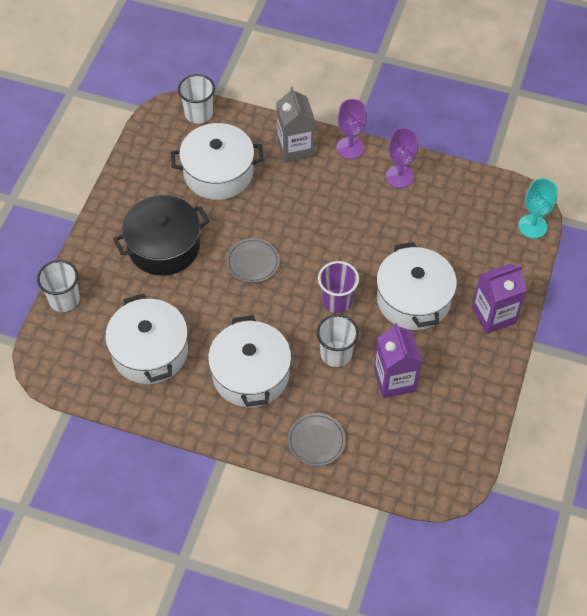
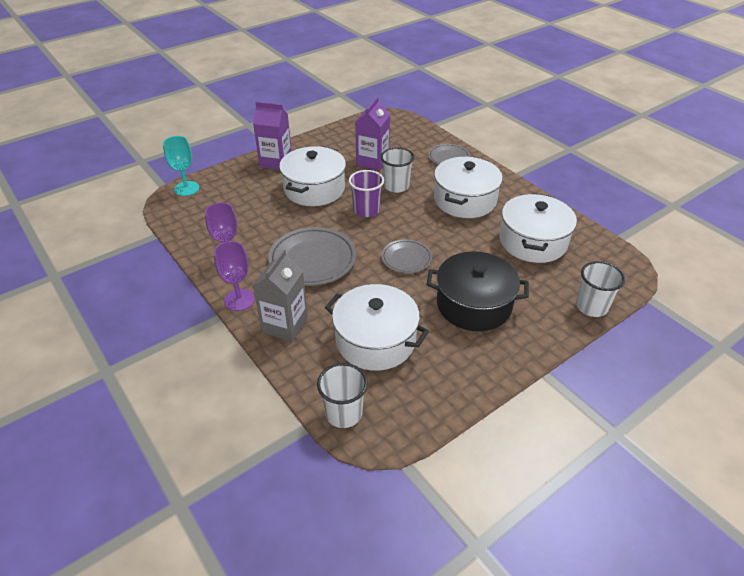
camera: 145 degrees left, 15 degrees down
none -> grey plate [268,227,356,286]

